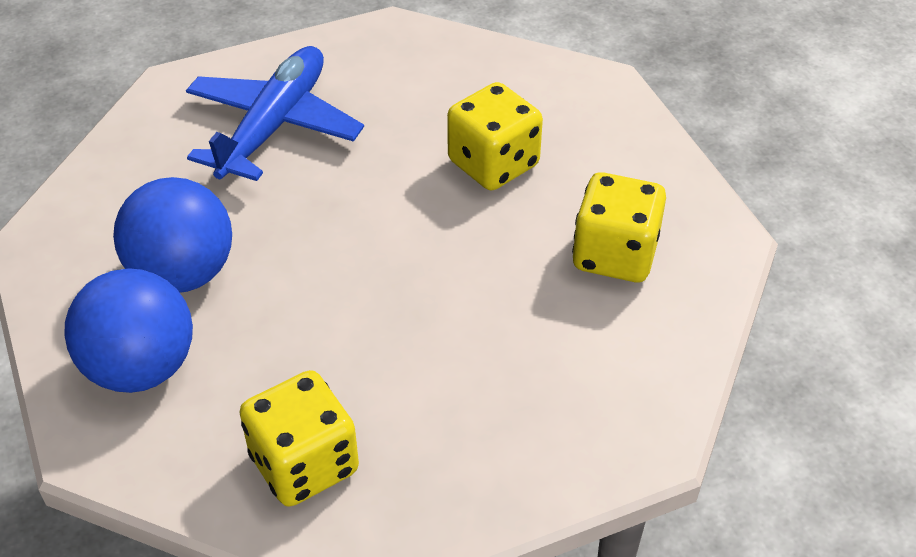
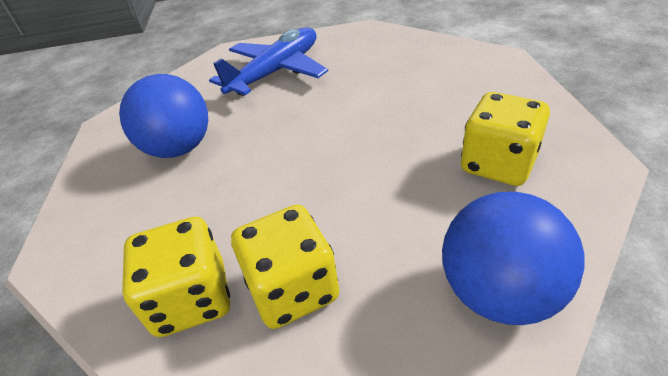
camera: 20 degrees right, 5 degrees down
blue ball [64,268,193,393] -> blue ball moved to [442,192,584,325]
yellow dice [447,82,543,190] -> yellow dice moved to [231,204,339,329]

